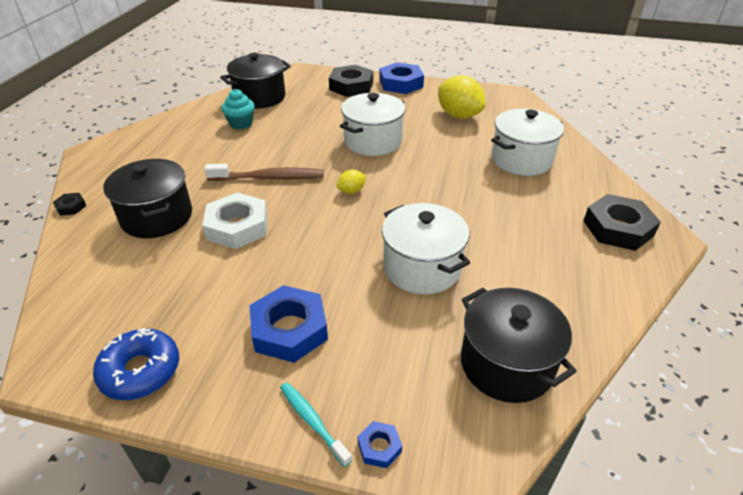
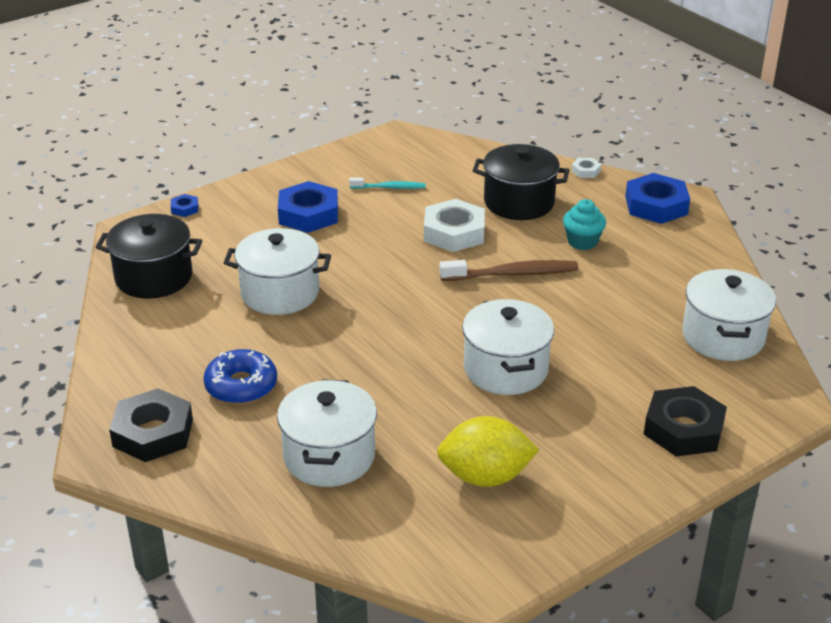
camera: 130 degrees right, 5 degrees down
black nut [53,193,86,216] -> white nut [571,158,601,178]
blue donut [93,328,179,400] -> blue donut moved to [203,349,277,404]
brown toothbrush [204,164,324,181] -> brown toothbrush turned 135 degrees counterclockwise [440,260,578,281]
black pot [220,53,291,109] -> white pot [682,269,776,361]
turquoise cupcake [221,89,255,129] -> turquoise cupcake moved to [563,199,606,250]
turquoise toothbrush [280,382,352,467] -> turquoise toothbrush moved to [349,178,426,189]
yellow lemon [337,170,366,194] -> none
blue nut [379,62,424,94] -> blue nut moved to [625,173,690,224]

